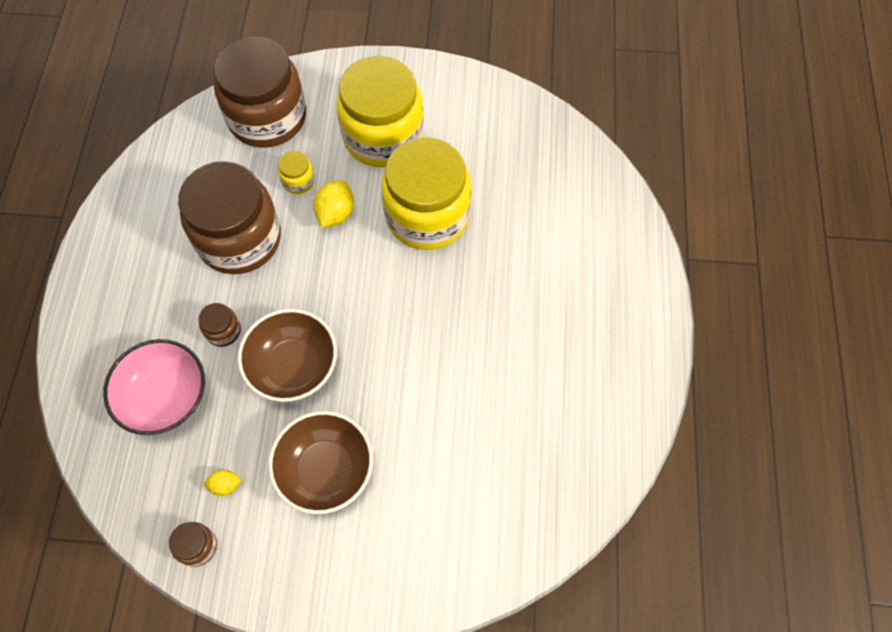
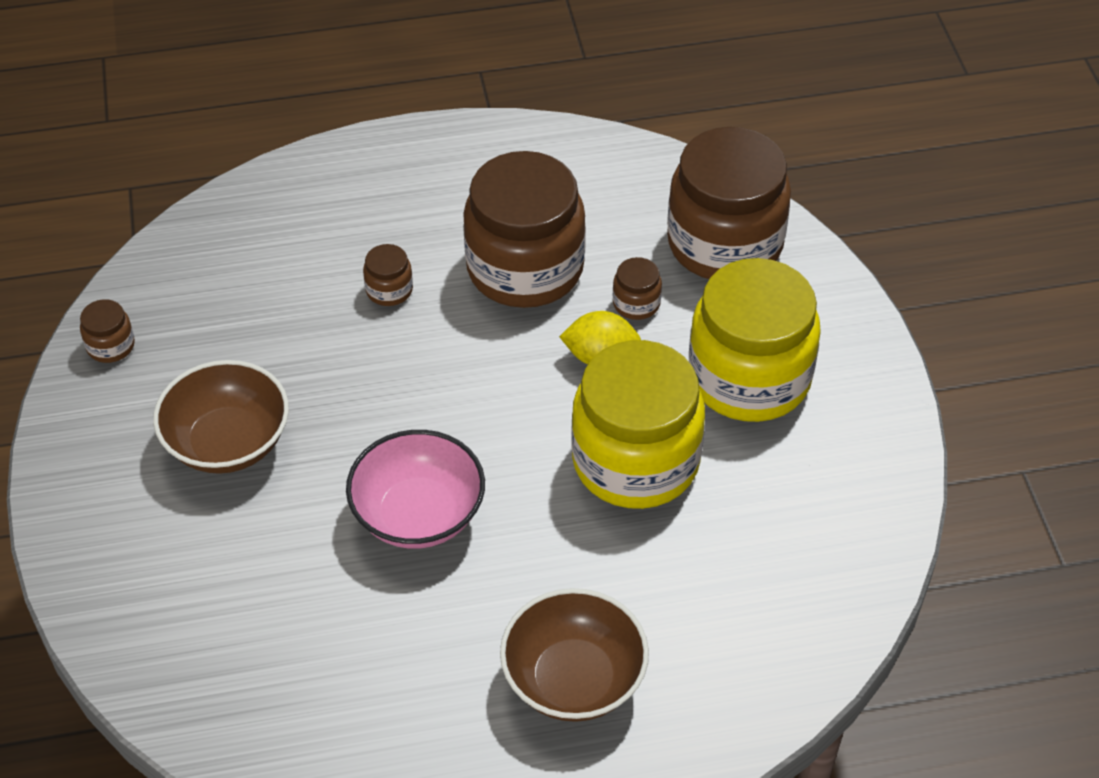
camera: 75 degrees right, 15 degrees down
pink bowl [103,339,205,435] -> pink bowl moved to [346,430,485,549]
yellow lemon [204,469,241,496] -> none
brown bowl [238,309,337,402] -> brown bowl moved to [500,588,649,722]
yellow jar [278,151,314,194] -> brown jar [613,257,662,320]

